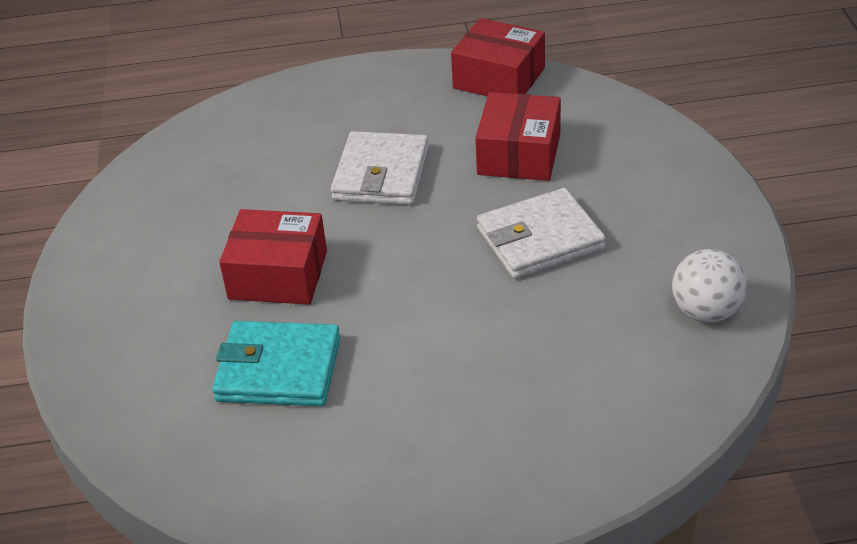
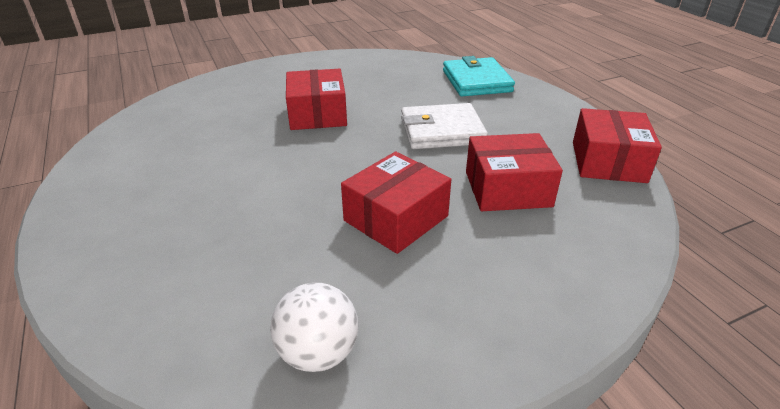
camera: 70 degrees right, 5 degrees down
turquoise wallet [212,321,340,406] -> turquoise wallet moved to [443,56,515,96]
white wallet [477,188,606,279] -> red box [341,152,451,254]

